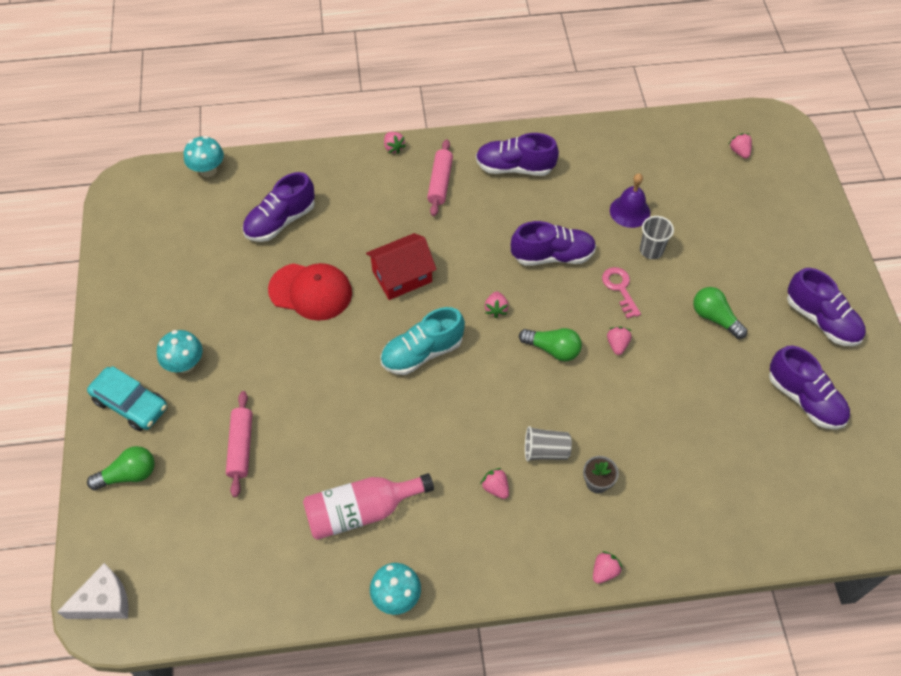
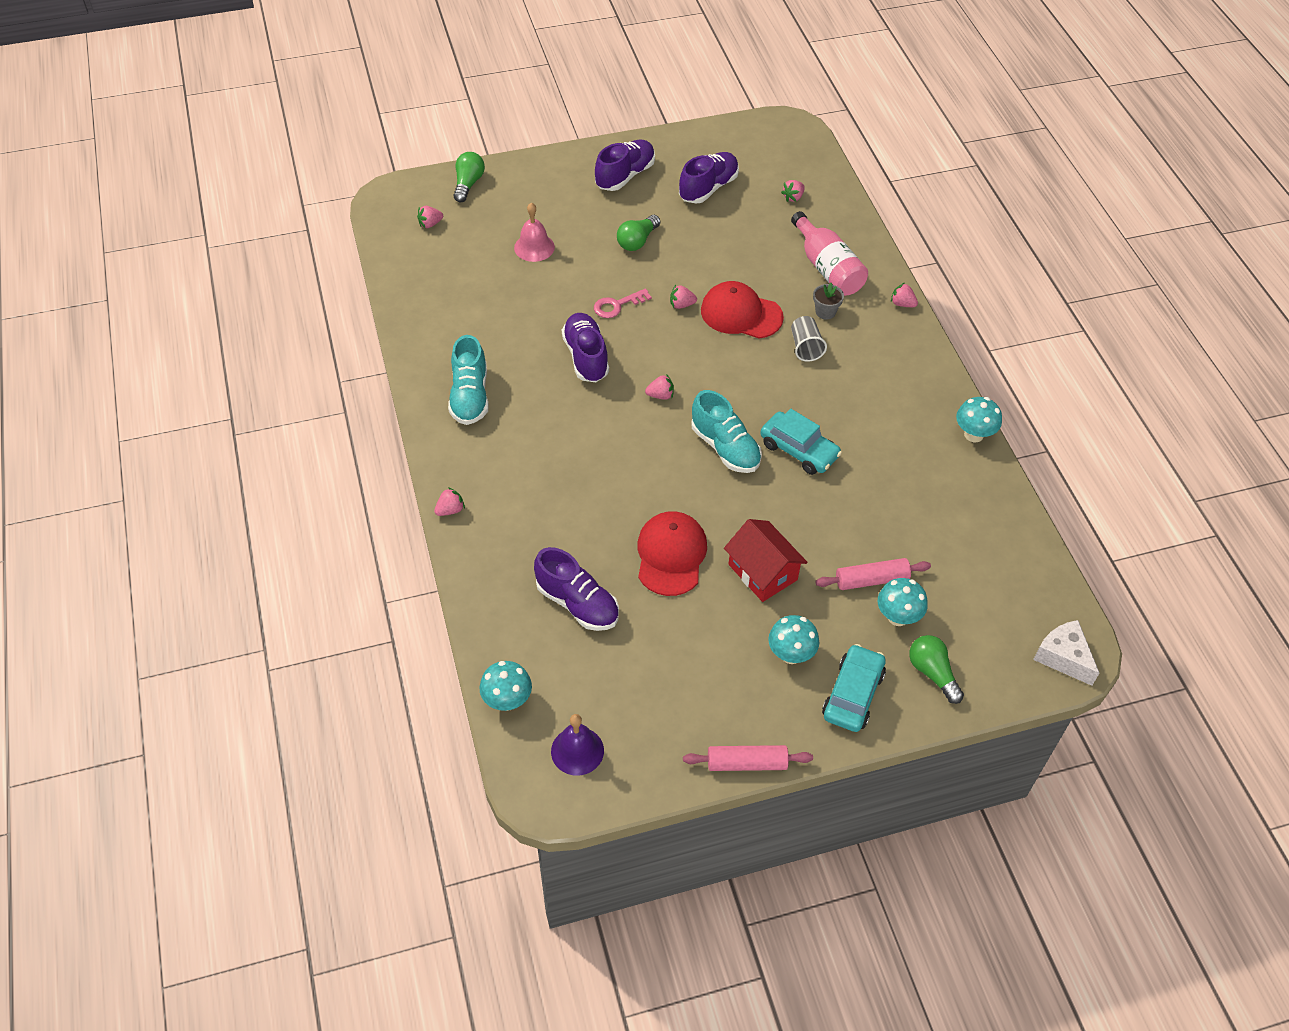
camera: 100 degrees left, 5 degrees down
pink bottle [303,473,434,540] -> pink bottle moved to [791,211,868,296]
red house [366,233,437,300] -> red house moved to [724,519,808,602]
pink rolling pin [427,139,453,216] -> pink rolling pin moved to [683,745,813,771]
purple shoe [476,133,559,176] -> turquoise shoe [448,335,489,425]
pink strawberry [480,468,509,499] -> pink strawberry moved to [781,180,805,202]
green light bulb [519,328,582,361] -> green light bulb moved to [454,152,485,202]
purple bell [610,173,650,228] -> purple bell moved to [551,714,604,775]
grey cup [640,216,674,259] -> none
none -> pink bell [514,203,555,262]
none -> red cap [701,281,784,339]
none -> turquoise car [761,409,842,475]
none -> turquoise mushroom [878,578,928,626]

